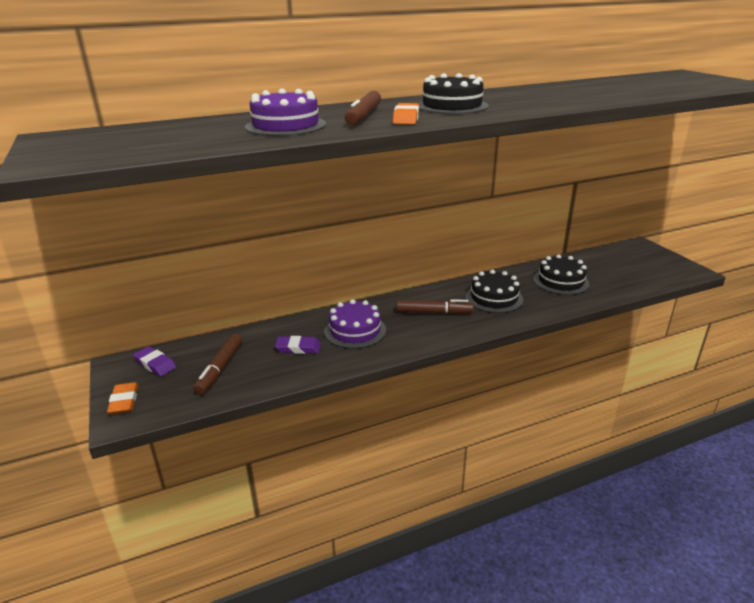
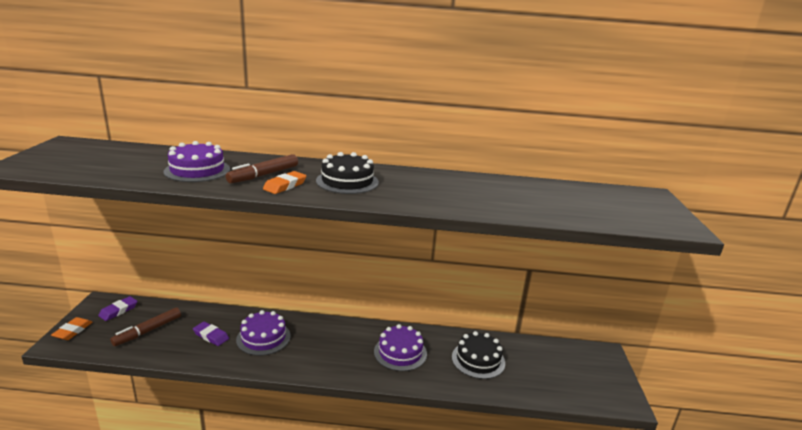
camera: 25 degrees right, 5 degrees down
purple eraser [133,346,177,376] -> purple eraser turned 60 degrees clockwise [98,296,137,321]
brown marker [396,299,474,314] -> none
black cake [466,270,523,313] -> purple cake [374,324,427,371]

